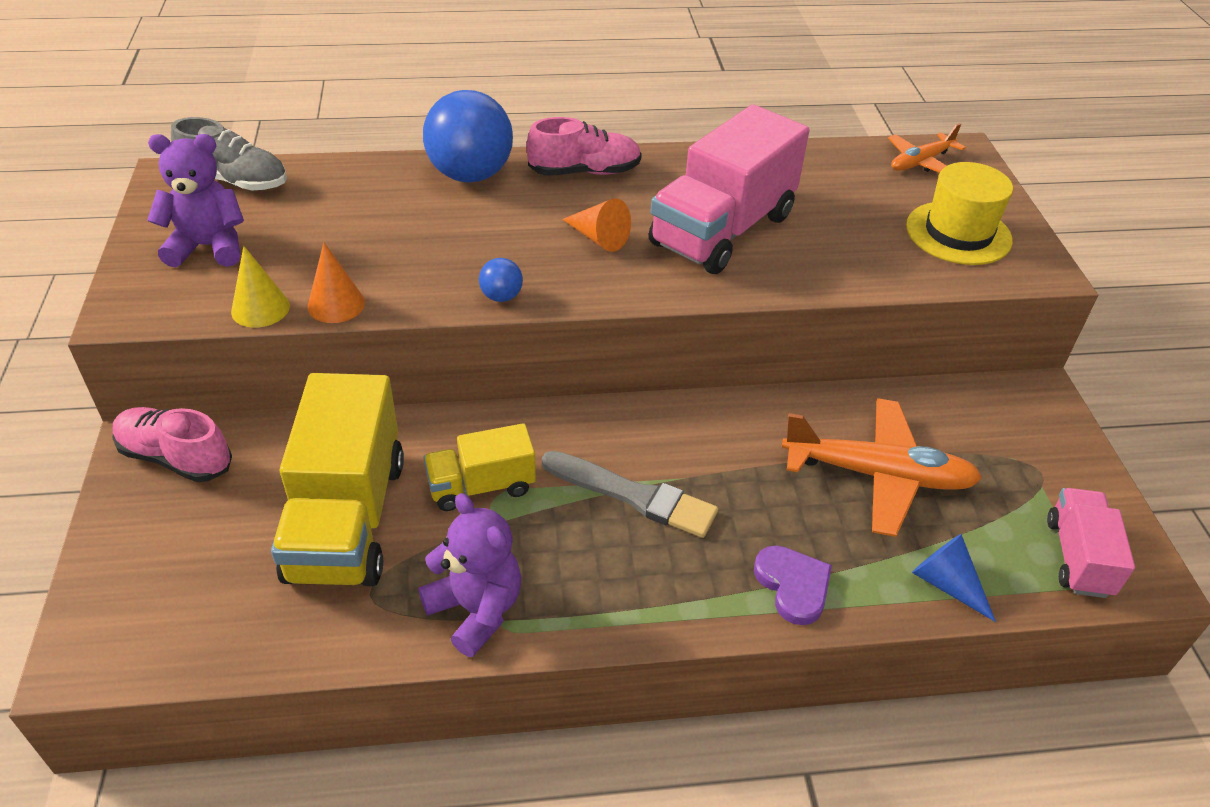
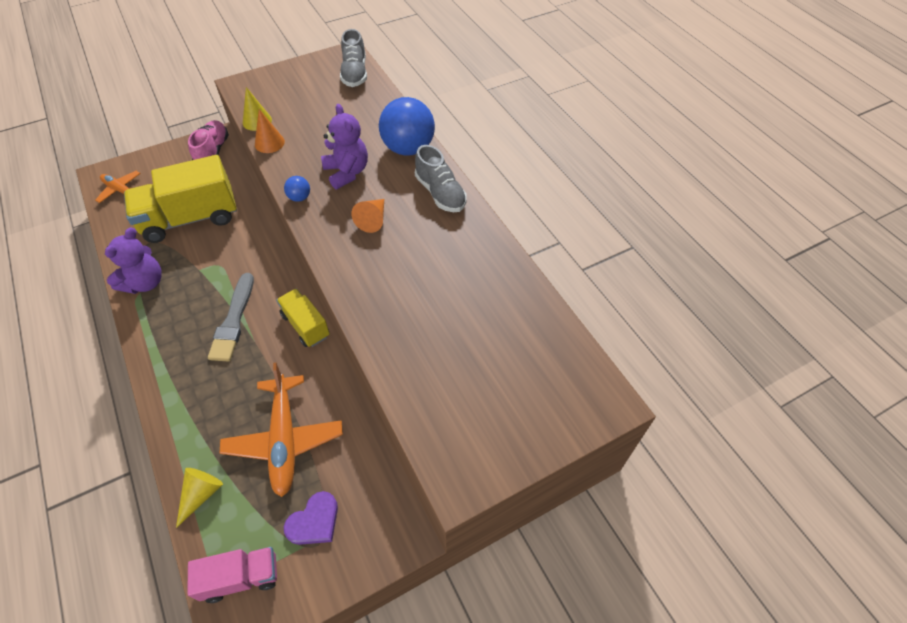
camera: 70 degrees right, 10 degrees up
purple teddy bear [147,134,244,267] -> purple teddy bear moved to [321,104,368,189]
yellow truck [423,423,536,511] -> yellow truck moved to [276,288,330,347]
pink shoe [526,117,642,176] -> grey shoe [415,145,467,212]
pink truck [649,104,810,274] -> none
purple heart [754,545,832,625] -> purple heart moved to [284,491,338,545]
orange plane [888,123,966,173] -> orange plane moved to [95,171,141,203]
yellow hat [906,162,1013,265] -> none
blue cone [912,534,996,622] -> yellow cone [176,468,223,528]

